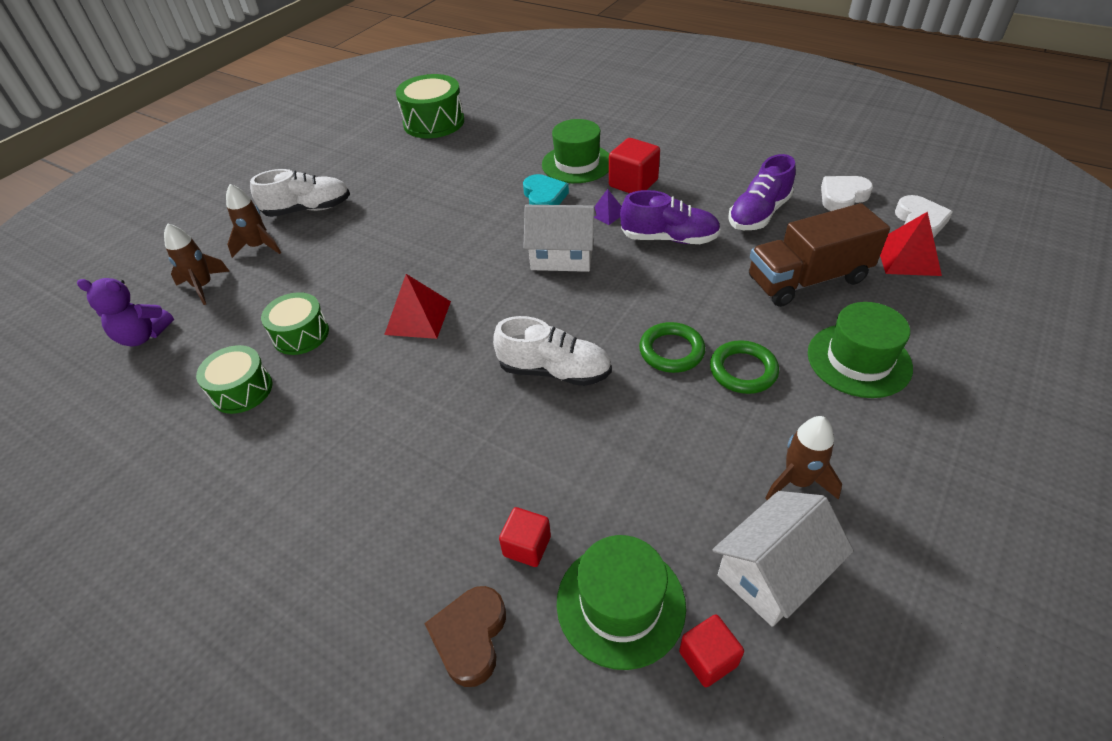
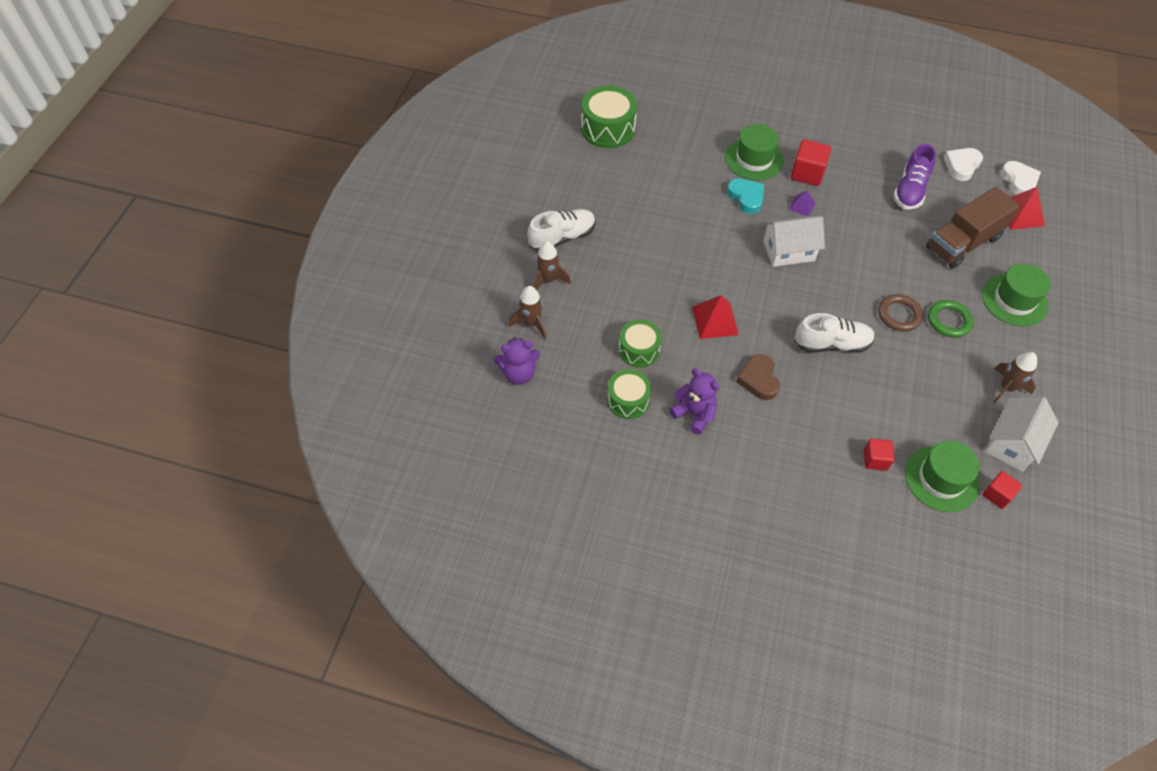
camera: 20 degrees left, 10 degrees up
brown heart [424,586,506,687] -> brown heart moved to [736,354,780,400]
purple shoe [620,190,721,244] -> none
green ring [639,322,705,373] -> brown ring [878,294,923,332]
none -> purple teddy bear [669,368,720,435]

